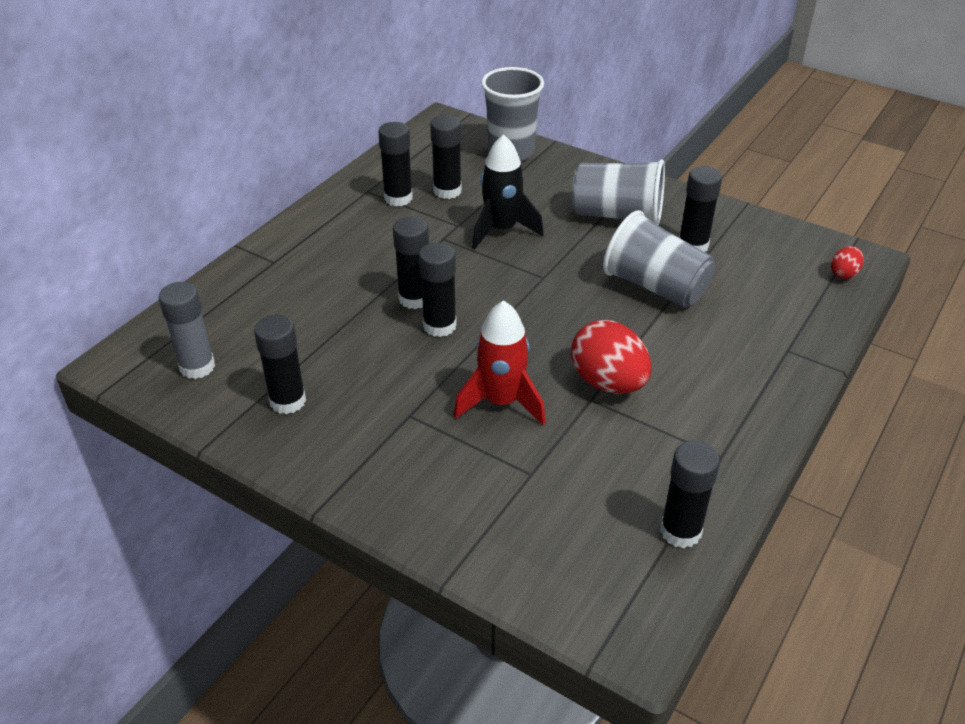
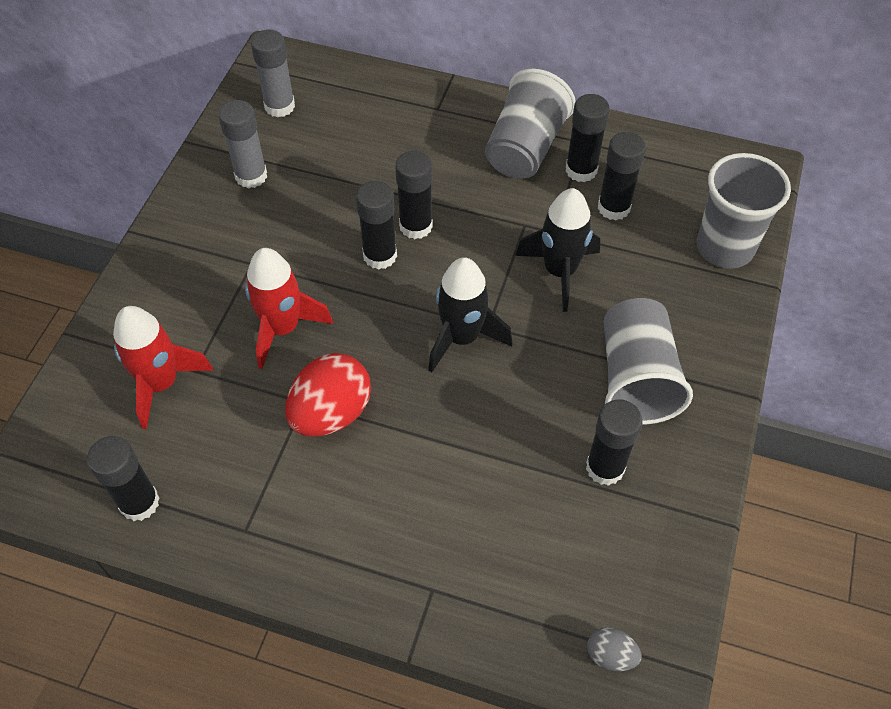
camera: 75 degrees right, 15 degrees up
black glue stick [254,315,306,414] -> grey glue stick [218,100,267,189]
grey cup [603,210,715,308] -> grey cup moved to [485,69,576,179]
red egg [831,246,864,279] -> grey egg [587,627,642,671]
none -> red rocket [113,306,213,429]
none -> black rocket [428,257,512,372]

